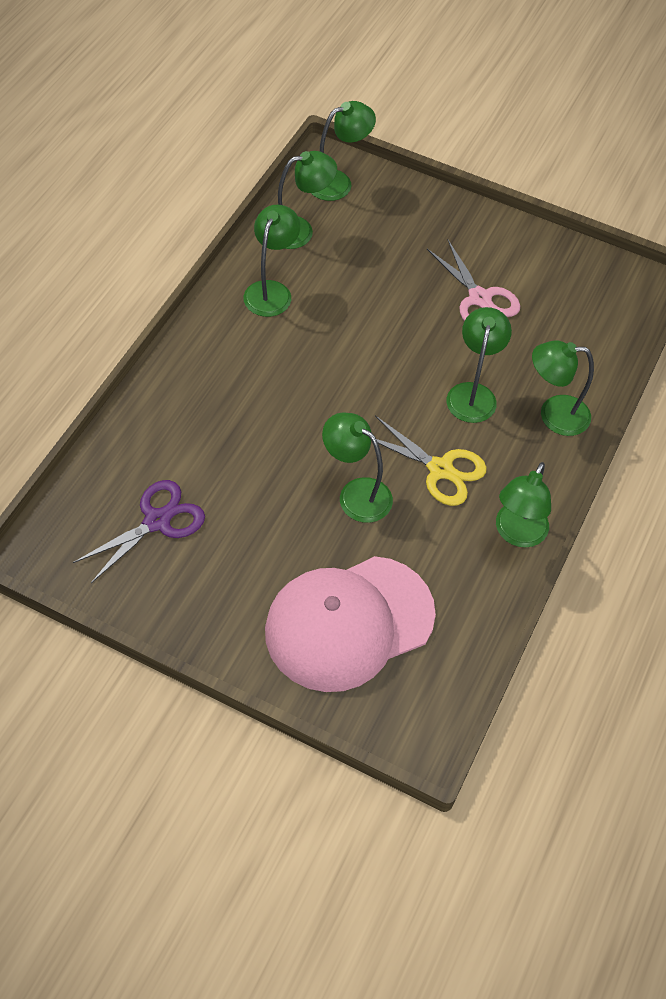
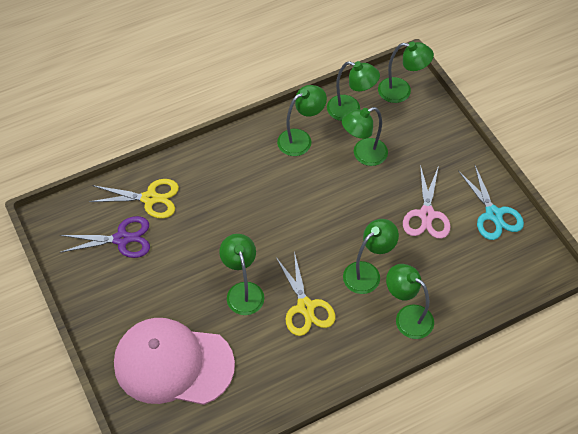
camera: 40 degrees right, 0 degrees up
green lamp [496,462,551,547] -> green lamp moved to [342,107,388,166]
none -> yellow scissors [89,179,179,218]
none -> turquoise scissors [458,165,524,240]

